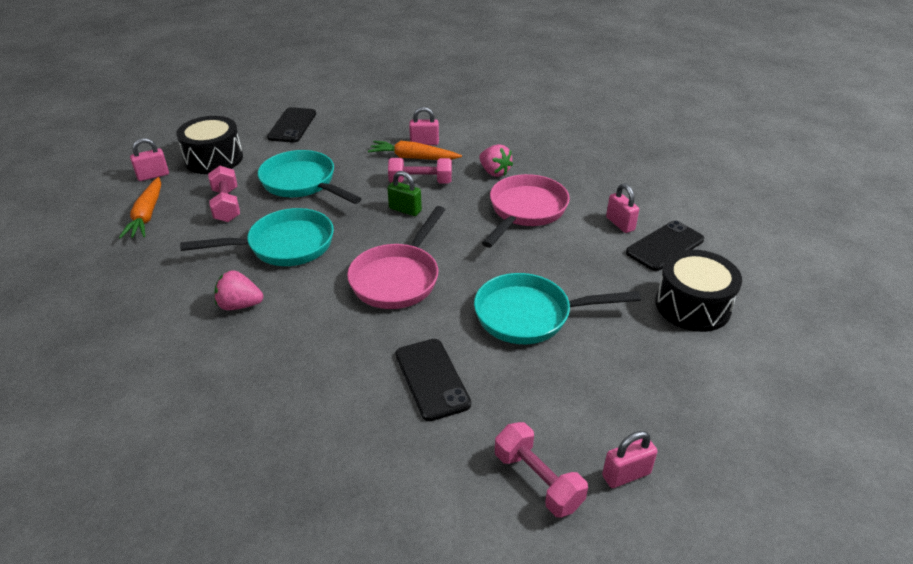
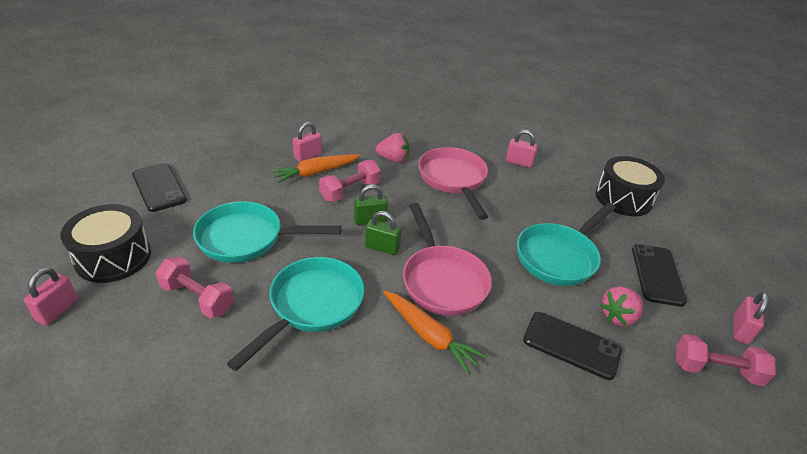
camera: 45 degrees left, 0 degrees up
orange carrot [119,177,161,239] -> orange carrot moved to [383,291,487,375]
pink strawberry [214,270,263,310] -> pink strawberry moved to [600,286,643,326]
black phone [626,220,704,271] -> black phone moved to [632,244,687,307]
none -> green padlock [365,211,401,255]

